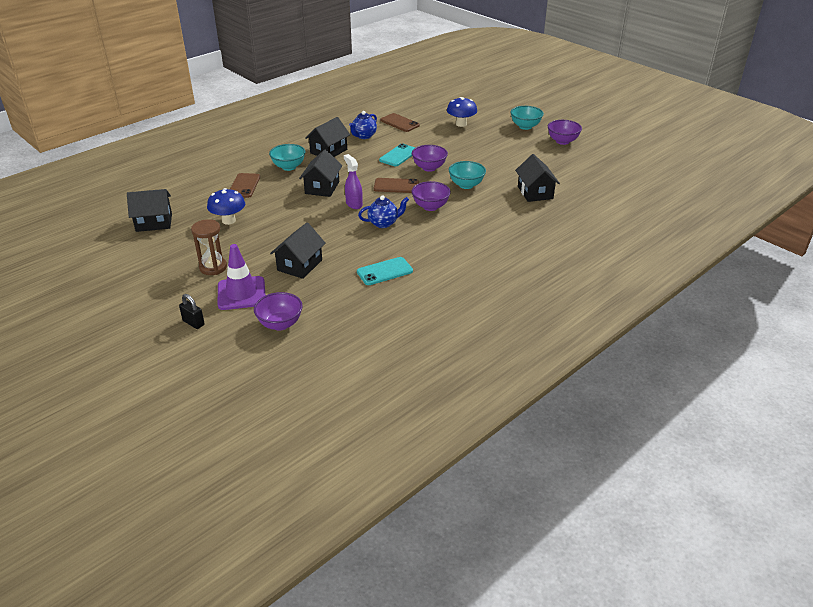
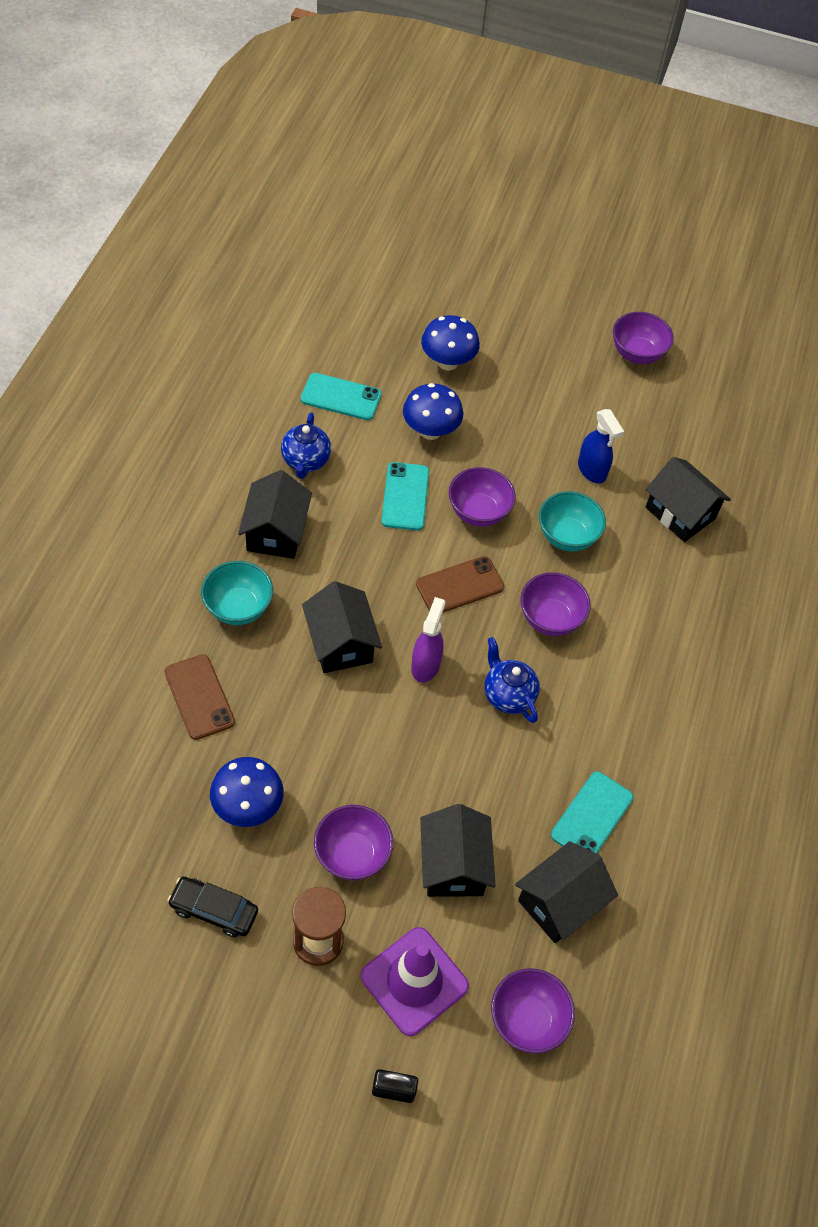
camera: 35 degrees left, 20 degrees up
black house [127,189,172,232] -> black house moved to [515,841,618,943]
purple spray bottle [344,154,363,209] -> purple spray bottle turned 75 degrees clockwise [411,597,445,683]
blue teapot [358,195,409,228] -> blue teapot turned 75 degrees counterclockwise [484,637,540,723]
brown phone [380,113,420,132] -> turquoise phone [301,373,382,420]
turquoise bowl [511,106,544,130] -> none
none -> black car [167,877,258,938]
none -> purple bowl [314,805,393,880]
none -> blue mushroom [403,383,463,440]
none -> blue spray bottle [578,409,624,484]

